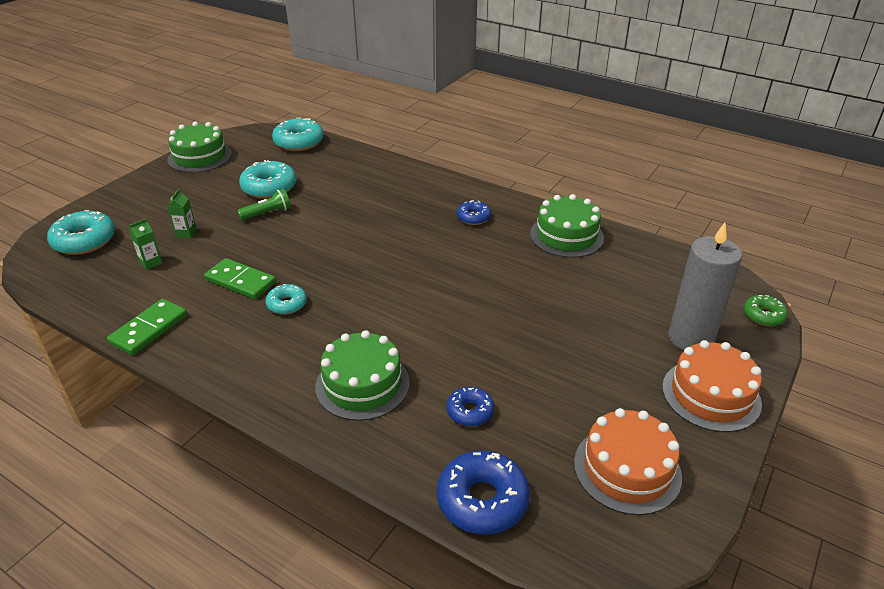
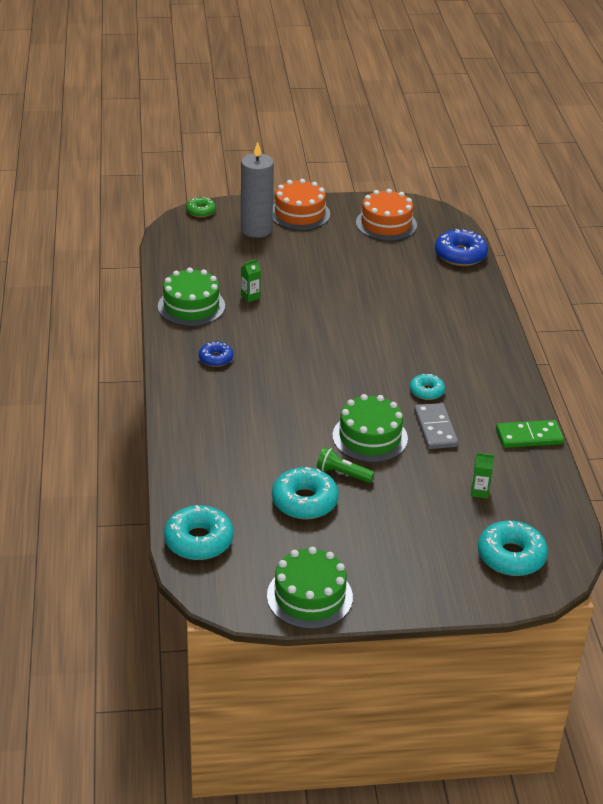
camera: 130 degrees left, 0 degrees up
green carton [167,189,197,238] -> green carton moved to [241,259,261,302]
green domino [204,258,276,300] -> grey domino [414,403,458,449]
green cake [315,330,410,421] -> green cake moved to [332,394,408,462]
blue donut [446,387,494,426] -> none

